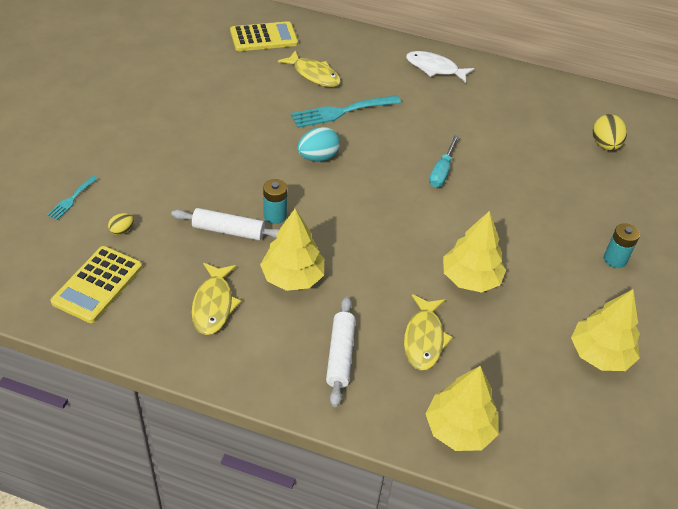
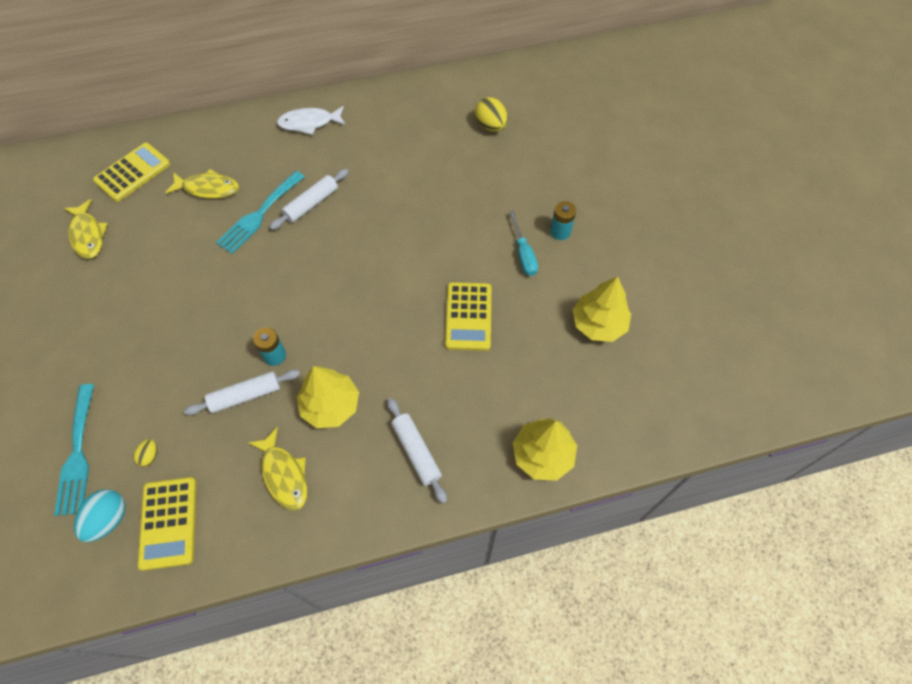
camera: 30 degrees left, 15 degrees up
turquoise fork [47,176,98,220] -> turquoise fork [54,384,94,516], size x1.93
turquoise egg [298,127,340,162] -> turquoise egg moved to [74,489,125,542]
yellow fish [404,294,453,370] -> yellow fish moved to [64,199,108,259]
turquoise screwdriver [429,135,459,188] -> turquoise screwdriver moved to [509,211,538,276]
yellow tree [443,211,506,293] -> yellow calculator [445,282,491,351]
none -> white rolling pin [270,169,349,230]

